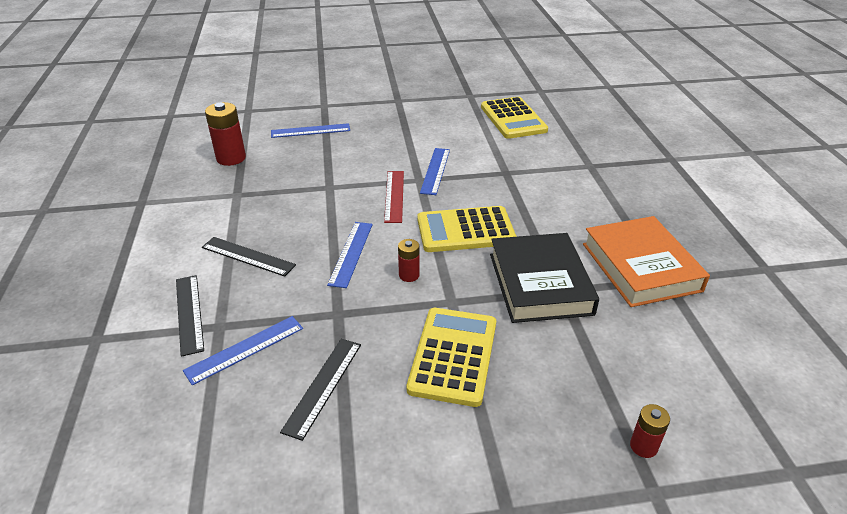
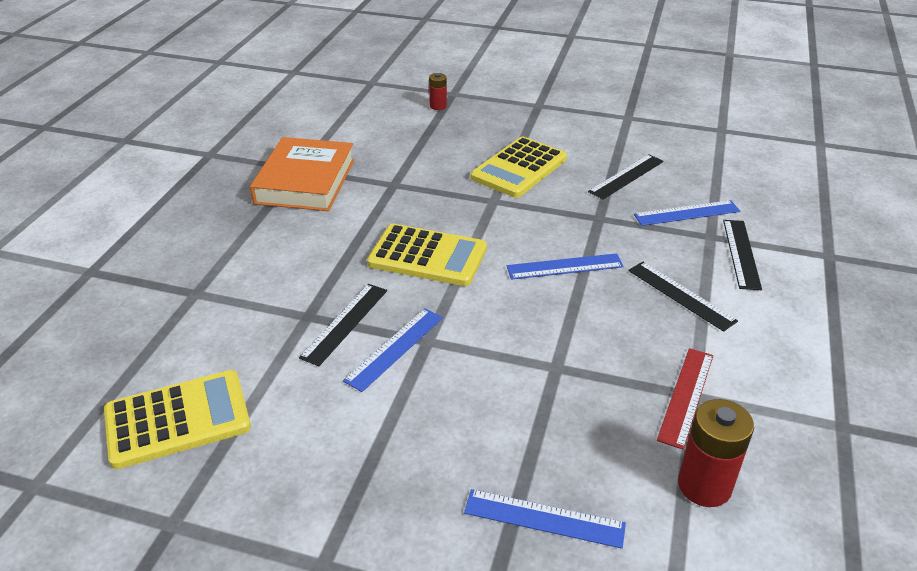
camera: 155 degrees left, 0 degrees up
blue ruler [327,222,373,288] -> blue ruler turned 45 degrees clockwise [507,253,624,280]
red ruler [384,171,404,223] -> red ruler moved to [657,348,713,450]
red battery [398,239,420,282] -> none
yellow calculator [481,97,548,139] -> yellow calculator turned 60 degrees clockwise [104,370,251,469]
black book [490,233,599,323] -> none
none -> black ruler [299,284,387,366]

